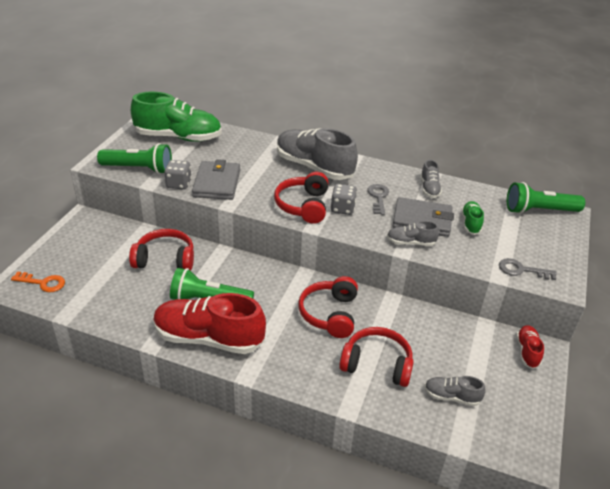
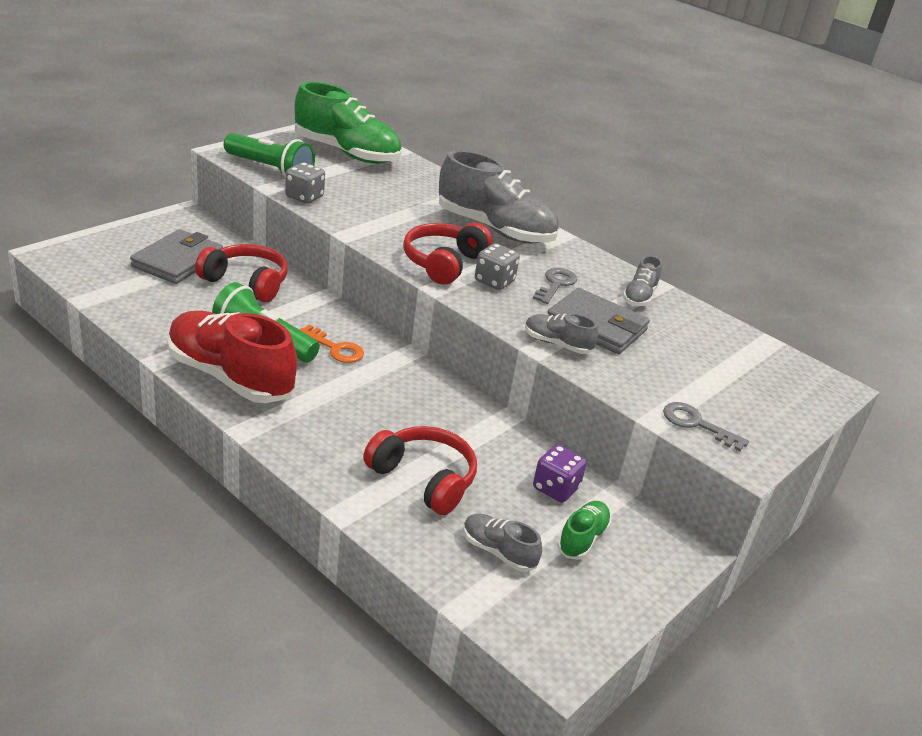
camera: 20 degrees right, 5 degrees down
orange key [11,271,65,292] -> orange key moved to [299,325,364,363]
grey wallet [192,159,240,200] -> grey wallet moved to [130,229,223,284]
grey shoe [277,128,358,180] -> grey shoe turned 150 degrees clockwise [439,150,559,244]
red headphones [299,276,358,338] -> none
green shoe [461,201,484,235] -> green shoe moved to [557,501,611,560]
green flashlight [507,182,585,214] -> none
red shoe [516,325,544,369] -> none
none -> purple dice [533,444,587,503]

